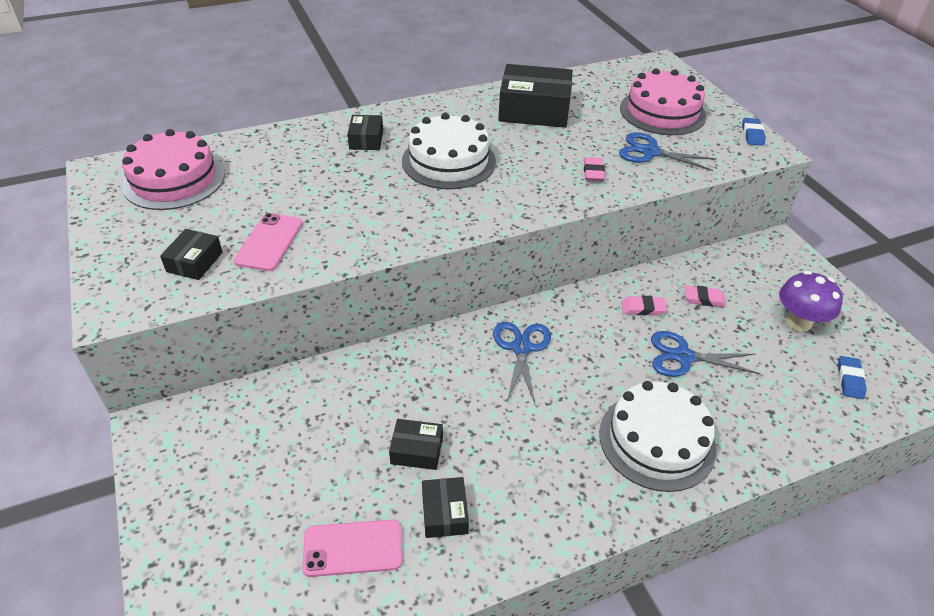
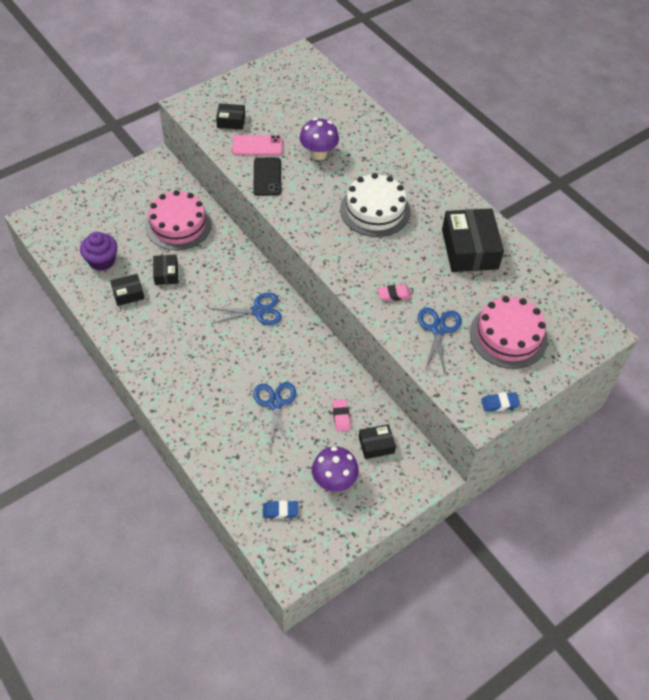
camera: 75 degrees right, 10 degrees up
pink cake [122,129,225,210] -> pink cake moved to [145,190,212,250]
pink phone [302,520,402,577] -> purple cupcake [80,232,117,271]
black box [347,115,383,150] -> black box moved to [359,424,396,459]
white cake [599,381,716,492] -> none
pink eraser [621,296,667,315] -> none
none -> black phone [253,157,281,196]
none -> purple mushroom [299,118,339,160]

